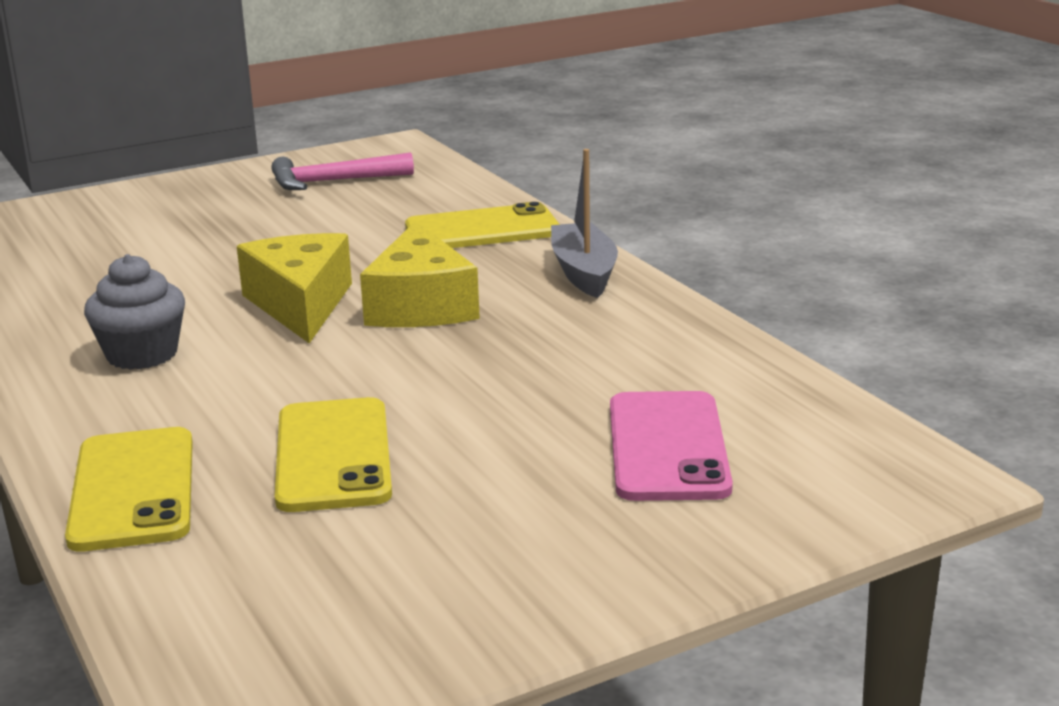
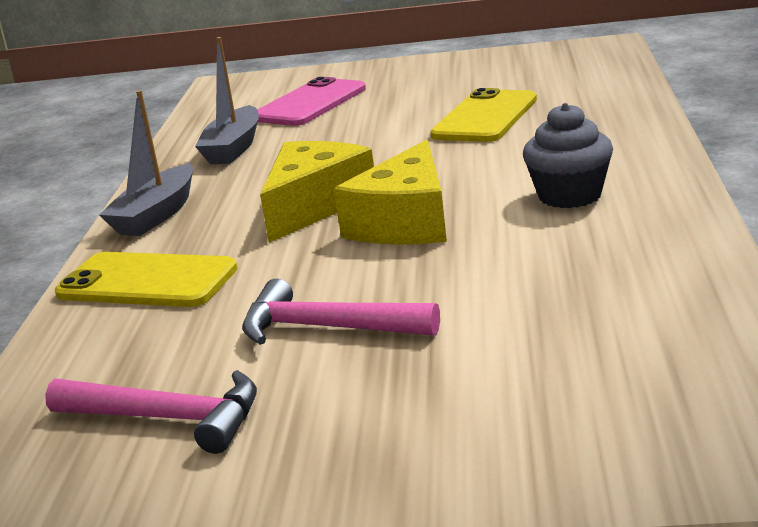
camera: 145 degrees left, 0 degrees up
yellow phone [65,427,193,552] -> none
none -> grey boat [195,37,259,165]
none -> pink hammer [242,279,440,345]

